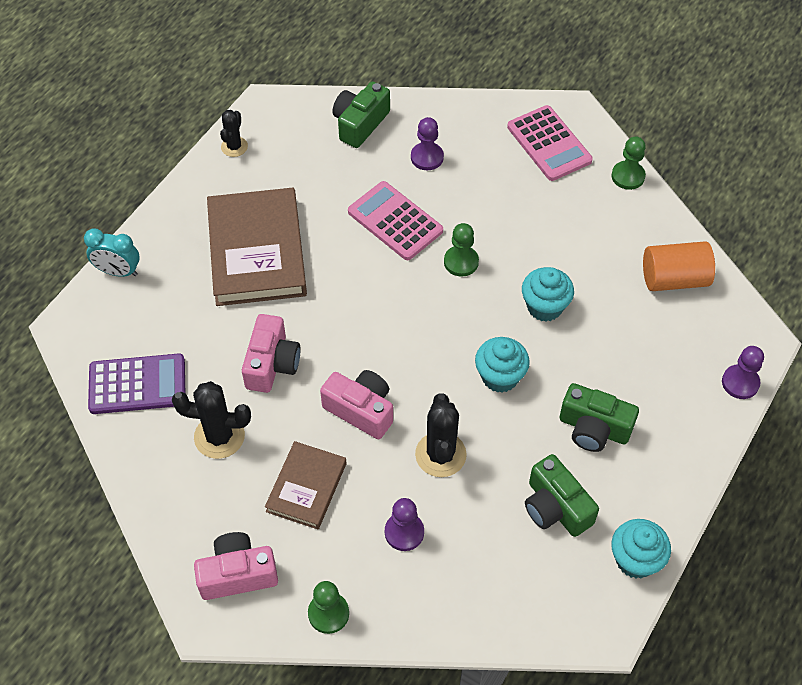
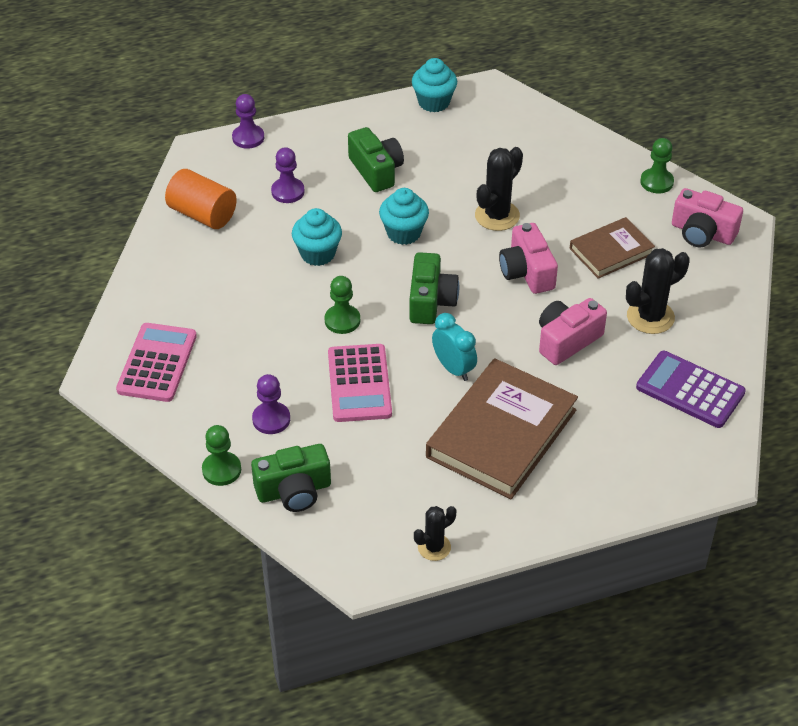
camera: 140 degrees left, 10 degrees down
turquoise clock [84,228,140,277] -> turquoise clock moved to [432,313,477,381]
black cactus [172,381,251,459] -> black cactus turned 75 degrees counterclockwise [626,248,690,334]
purple pawn [385,498,424,551] -> purple pawn moved to [271,147,305,203]
green camera [525,454,599,537] -> green camera moved to [409,252,459,324]
green pawn [612,136,646,190] -> green pawn moved to [202,425,241,486]

